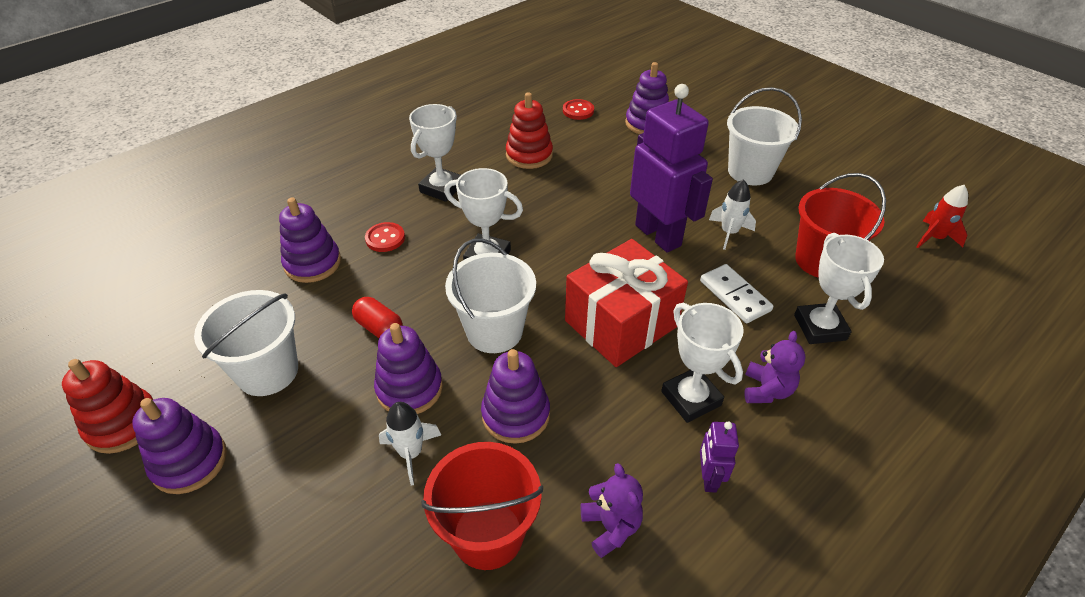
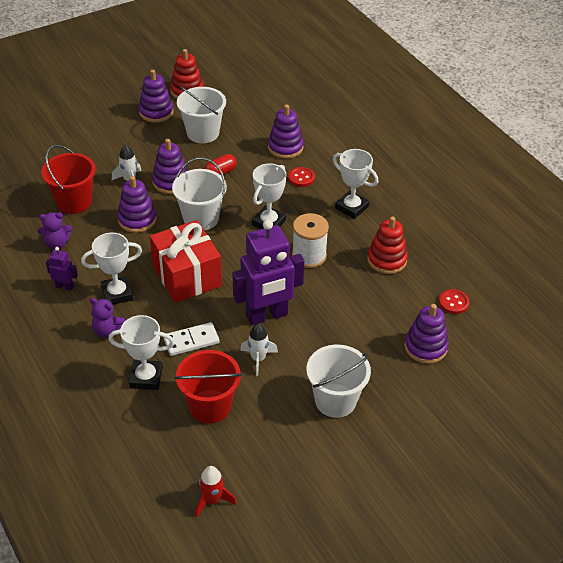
camera: 100 degrees right, 0 degrees up
none -> white spool [292,213,329,268]

